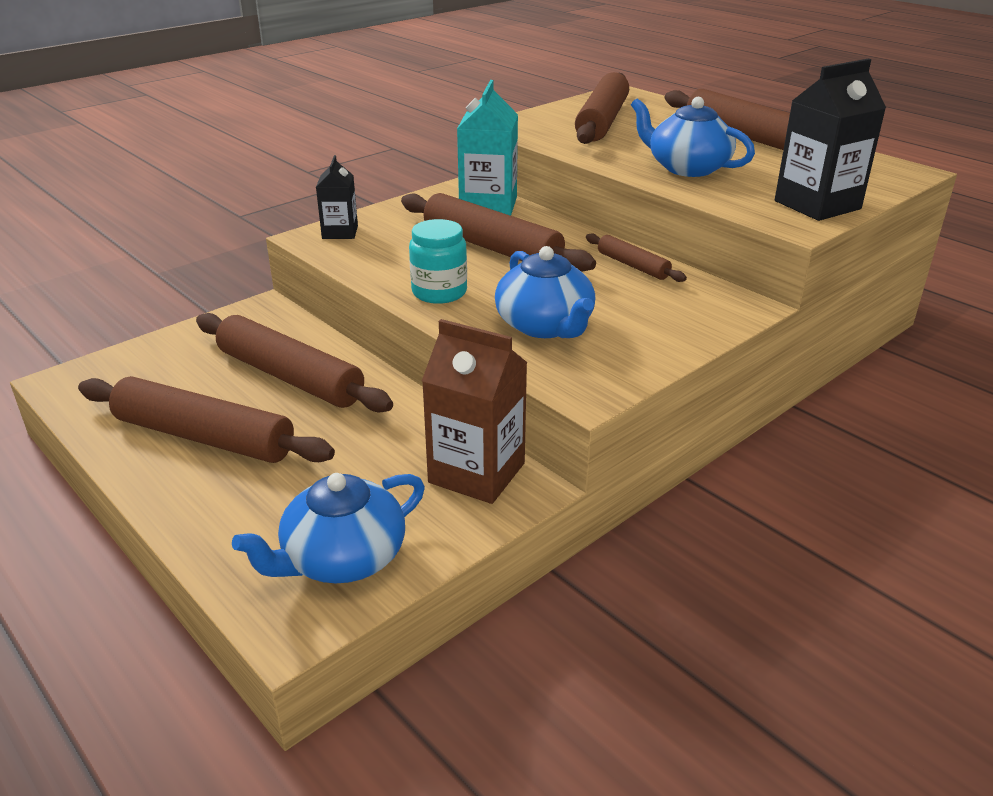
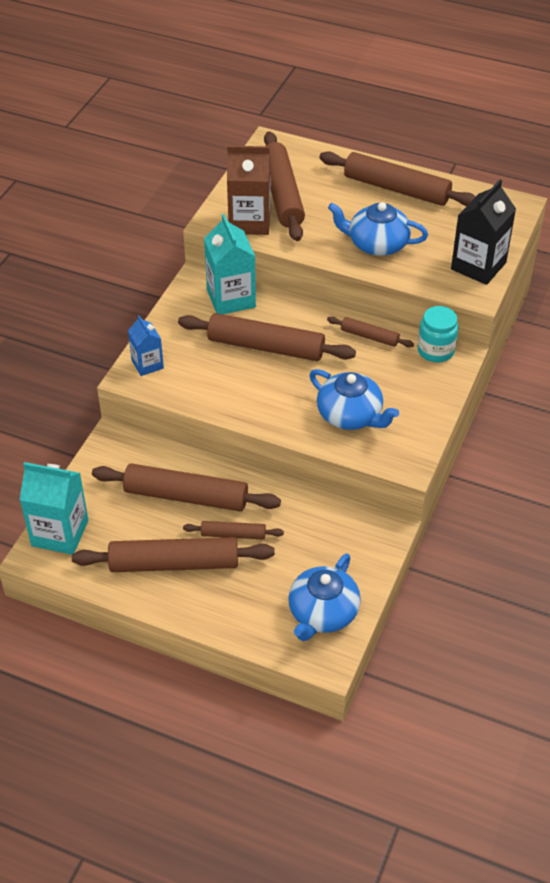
camera: 25 degrees left, 15 degrees up
black carton [316,155,358,239] -> blue carton [128,315,164,376]
turquoise jar [409,219,467,304] -> turquoise jar moved to [418,306,459,362]
brown carton [422,319,528,504] -> brown carton moved to [227,146,270,235]
none -> turquoise carton [19,462,88,555]
none -> brown rolling pin [183,521,284,539]

